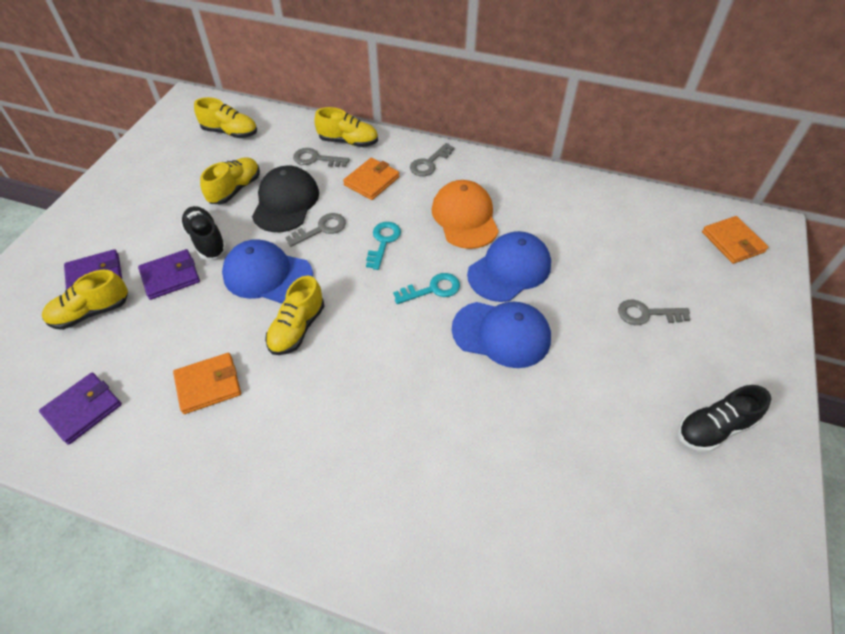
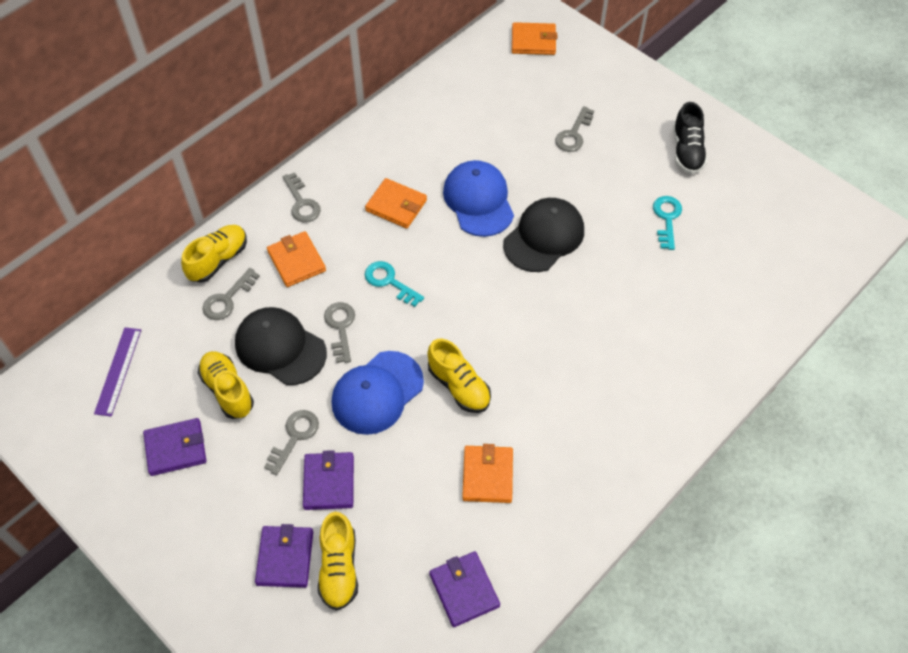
camera: 65 degrees left, 5 degrees up
black shoe [180,206,227,260] -> grey key [264,410,319,475]
yellow shoe [194,97,257,138] -> purple ruler [94,327,141,417]
turquoise key [393,273,460,304] -> turquoise key moved to [653,196,682,250]
orange cap [431,180,499,249] -> orange wallet [365,178,427,229]
blue cap [452,302,551,368] -> black cap [503,198,584,272]
none -> purple wallet [143,418,206,476]

